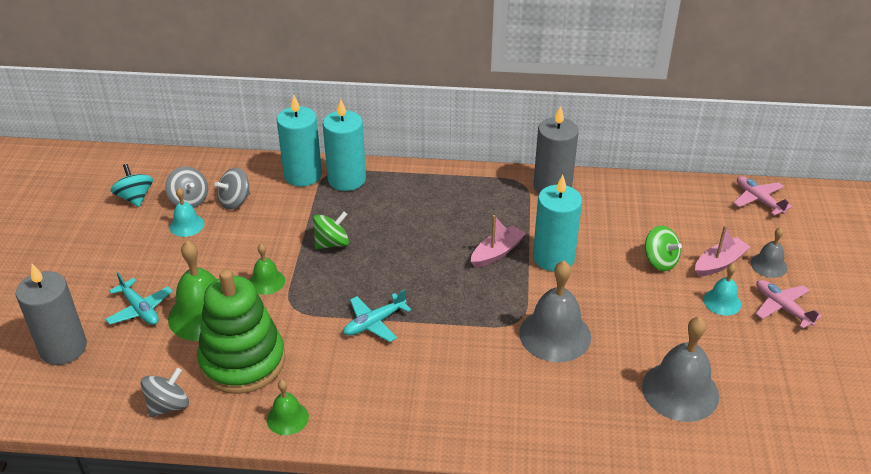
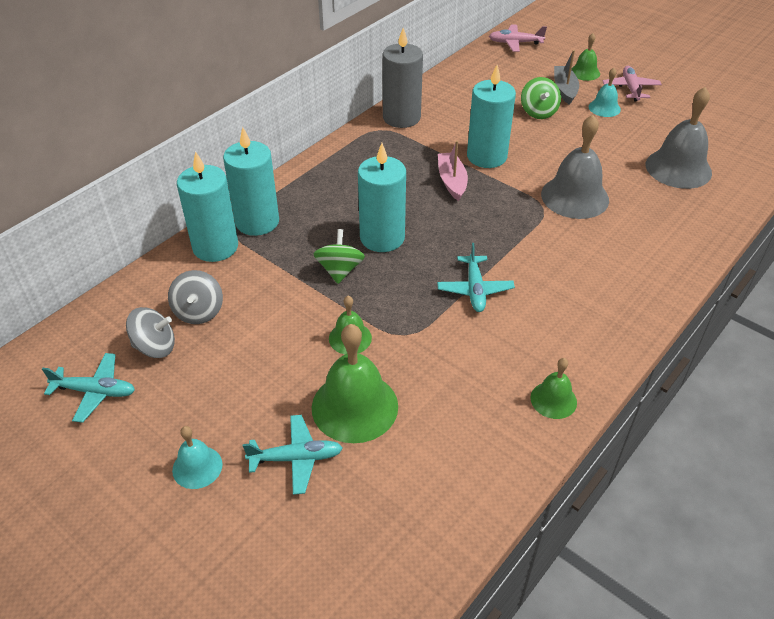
camera: 55 degrees left, 5 degrees up
grey candle [16,264,87,365] -> none
turquoise spinning top [111,164,153,207] -> turquoise plane [42,353,135,423]
grey spinning top [140,368,189,417] -> none
turquoise bell [170,188,204,237] -> turquoise bell moved to [172,426,222,489]
green stacking toy [197,269,285,394] -> none
green spinning top [645,226,682,271] -> green spinning top turned 90 degrees clockwise [521,77,561,119]
pink boat [695,225,750,276] -> grey boat [554,50,579,105]
grey bell [751,227,787,278] -> green bell [572,33,600,81]
pink plane [756,280,822,329] -> pink plane turned 90 degrees clockwise [603,66,662,101]
none -> turquoise candle [358,143,406,252]

